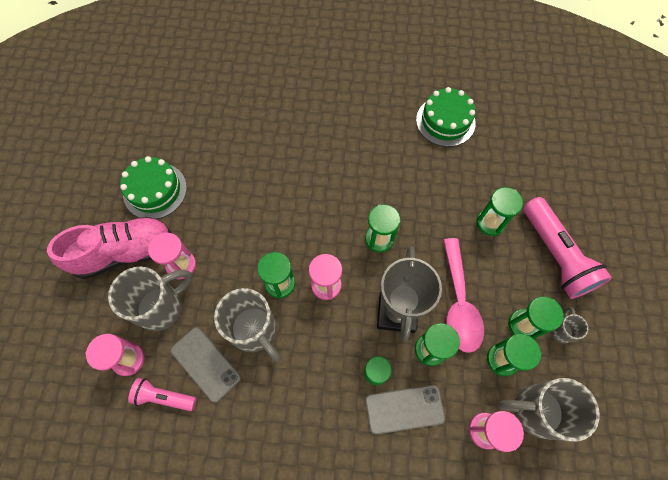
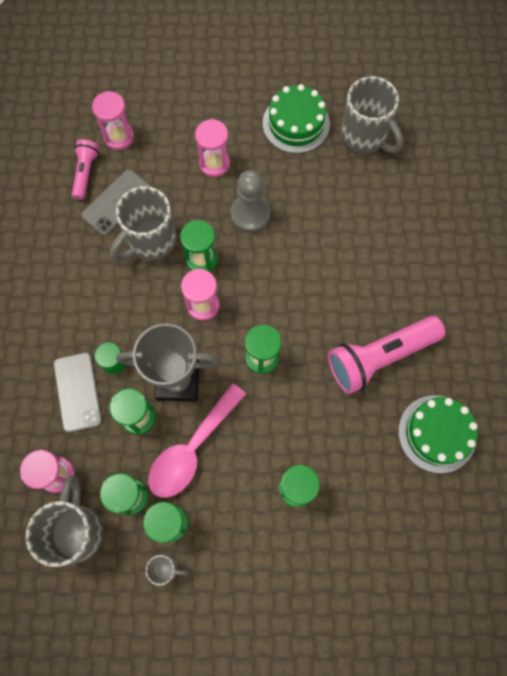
camera: 85 degrees right, 5 degrees up
pink shoe [47,217,171,279] -> none
grey mug [108,267,192,331] -> grey mug moved to [341,76,404,154]
pink spoon [443,238,484,353] -> pink spoon turned 45 degrees counterclockwise [148,383,246,498]
pink flashlight [523,197,612,299] -> pink flashlight moved to [328,316,445,394]
none -> grey pawn [230,170,271,232]

